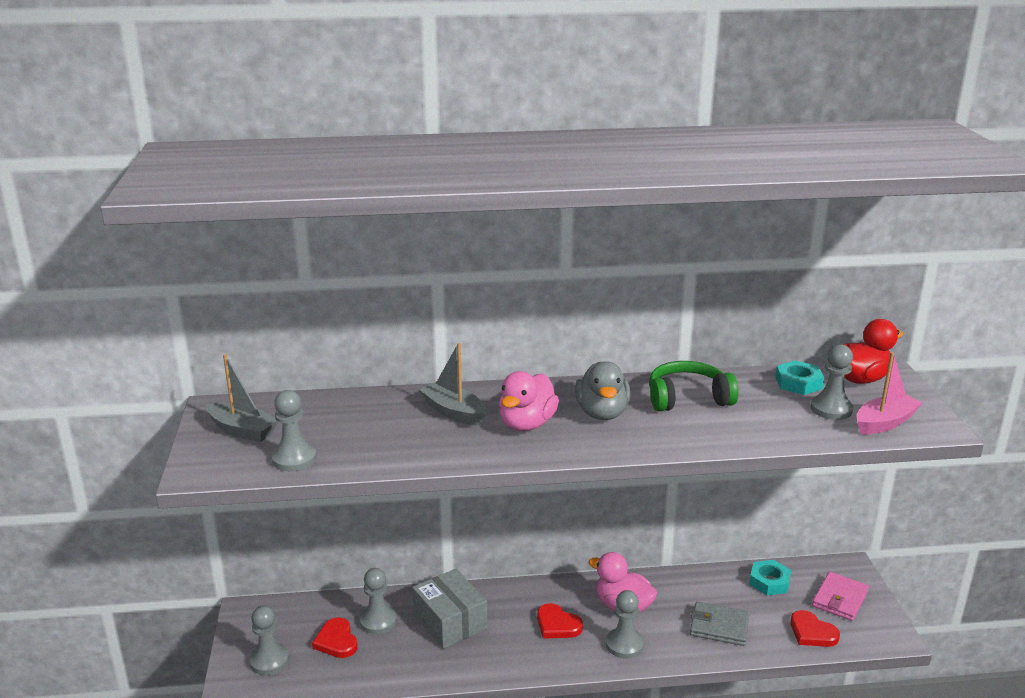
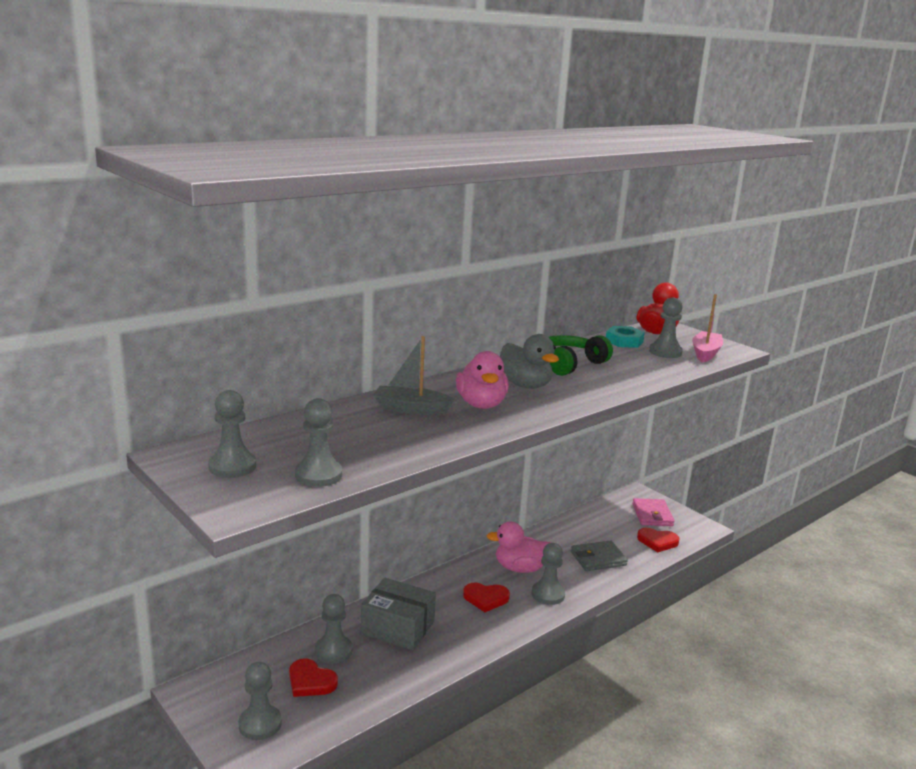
camera: 35 degrees left, 5 degrees down
grey boat [206,354,278,442] -> grey pawn [208,390,256,478]
turquoise nut [749,560,791,595] -> none

